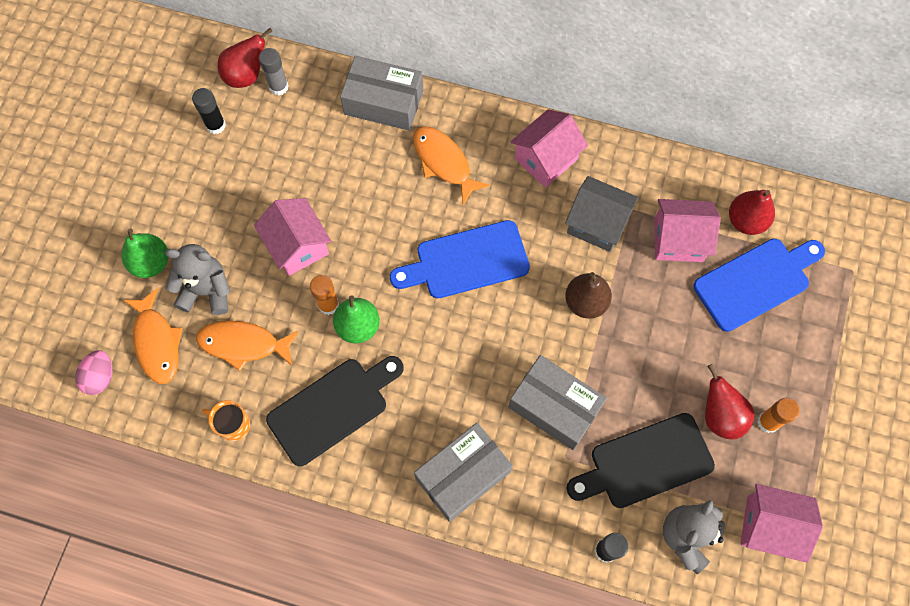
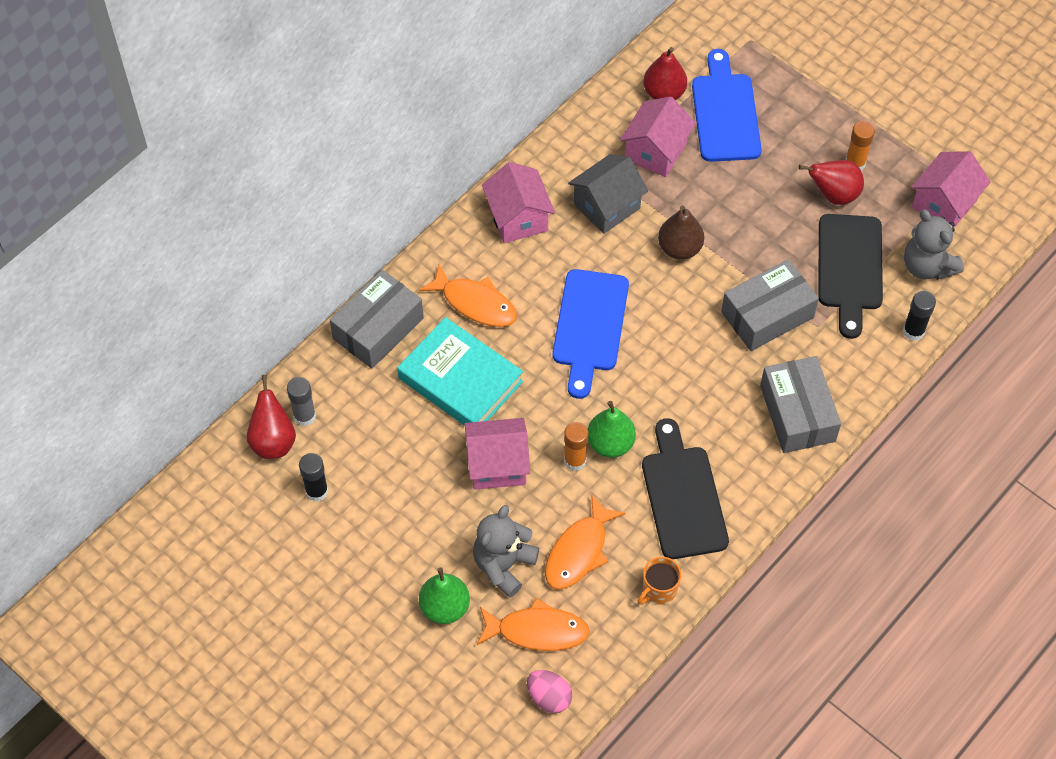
camera: 65 degrees left, 10 degrees down
orange fish [413,126,490,205] -> orange fish turned 135 degrees counterclockwise [419,264,517,327]
none -> turquoise book [397,317,523,426]

